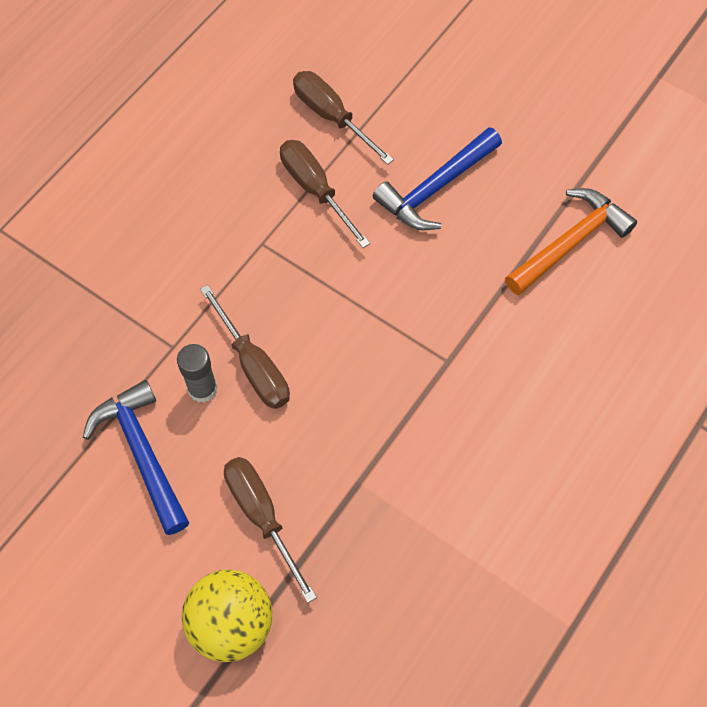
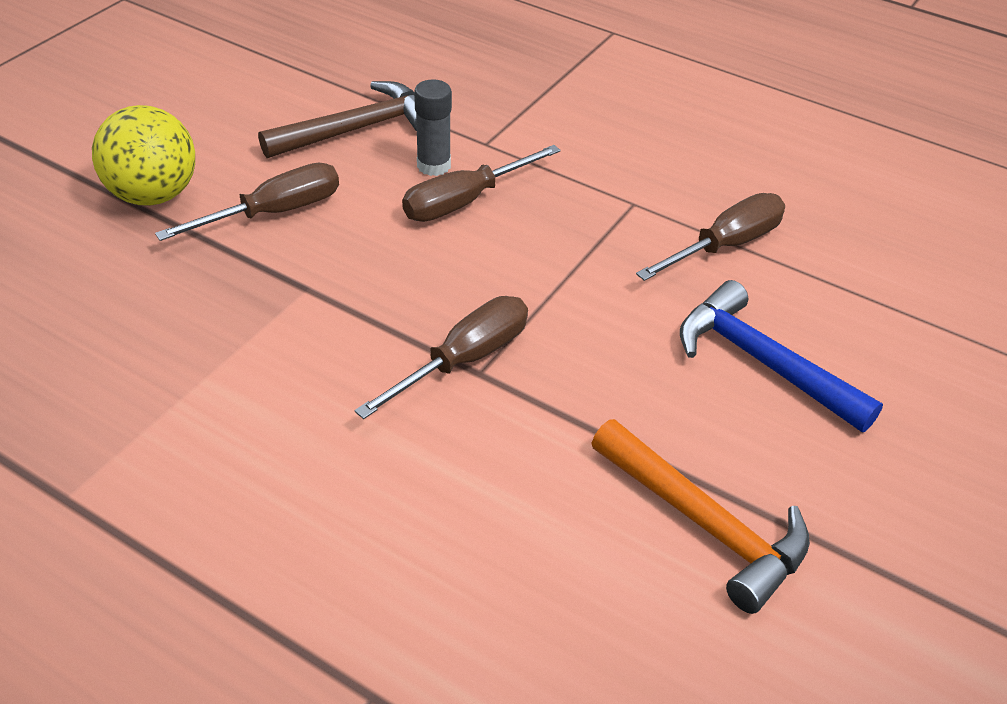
camera: 85 degrees right, 20 degrees down
blue hammer [83,380,189,535] -> brown hammer [258,81,417,158]
brown screwdriver [293,71,394,165] -> brown screwdriver moved to [354,296,528,419]

